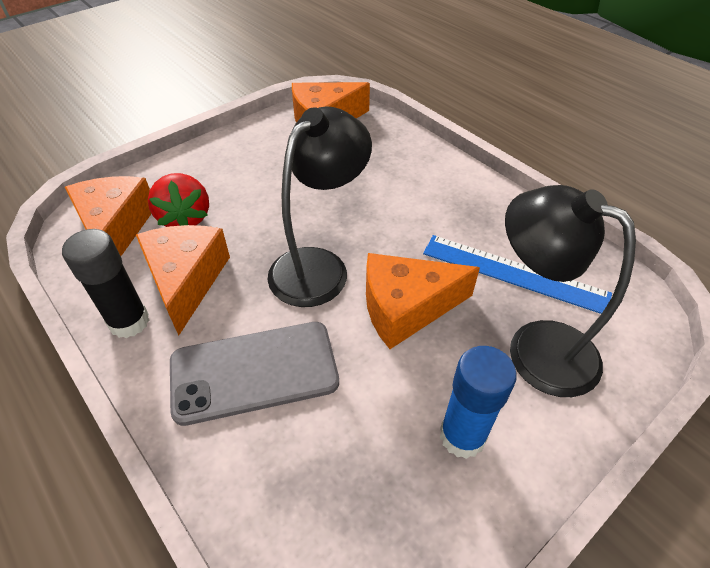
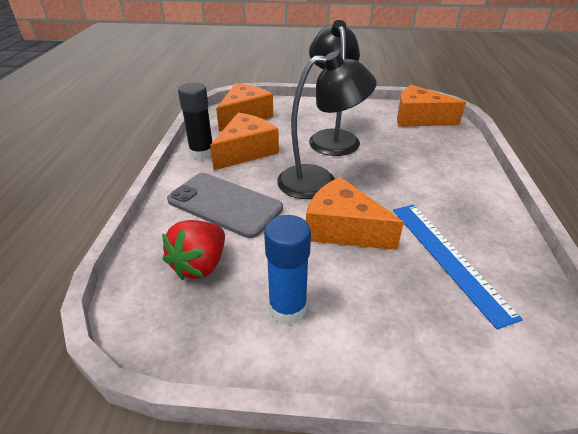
camera: 45 degrees right, 10 degrees down
red strawberry [148,173,209,227] -> red strawberry moved to [162,220,225,280]
black lamp [505,185,636,397] -> black lamp moved to [309,20,360,156]

